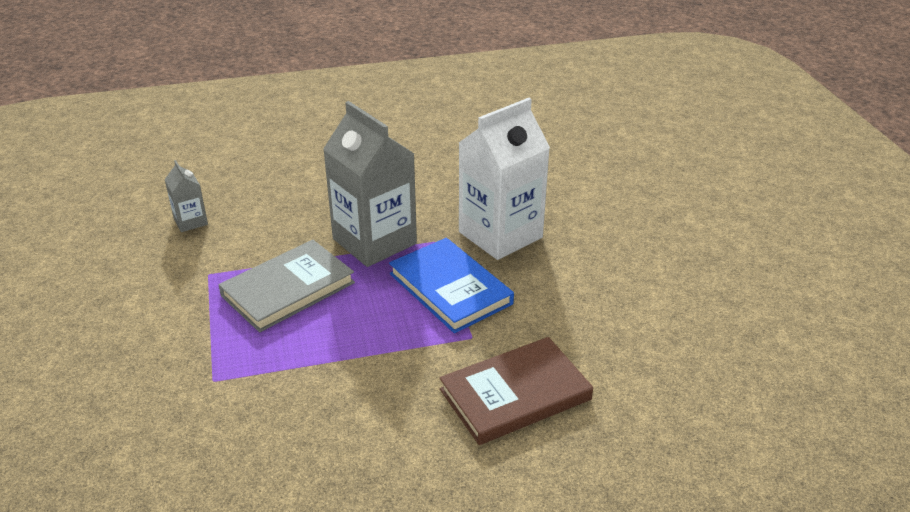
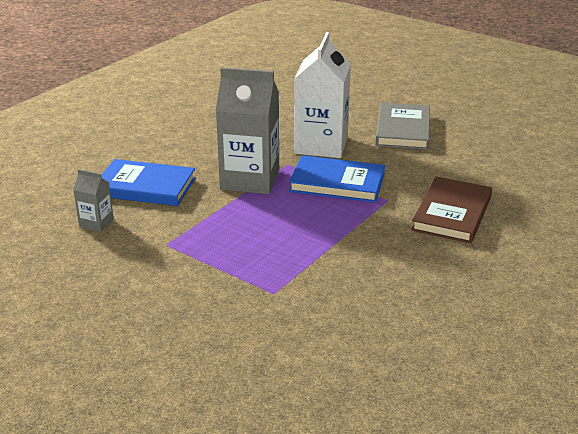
camera: 40 degrees left, 5 degrees down
grey book [219,240,355,332] -> grey book moved to [376,103,430,150]
none -> blue book [101,159,196,206]

